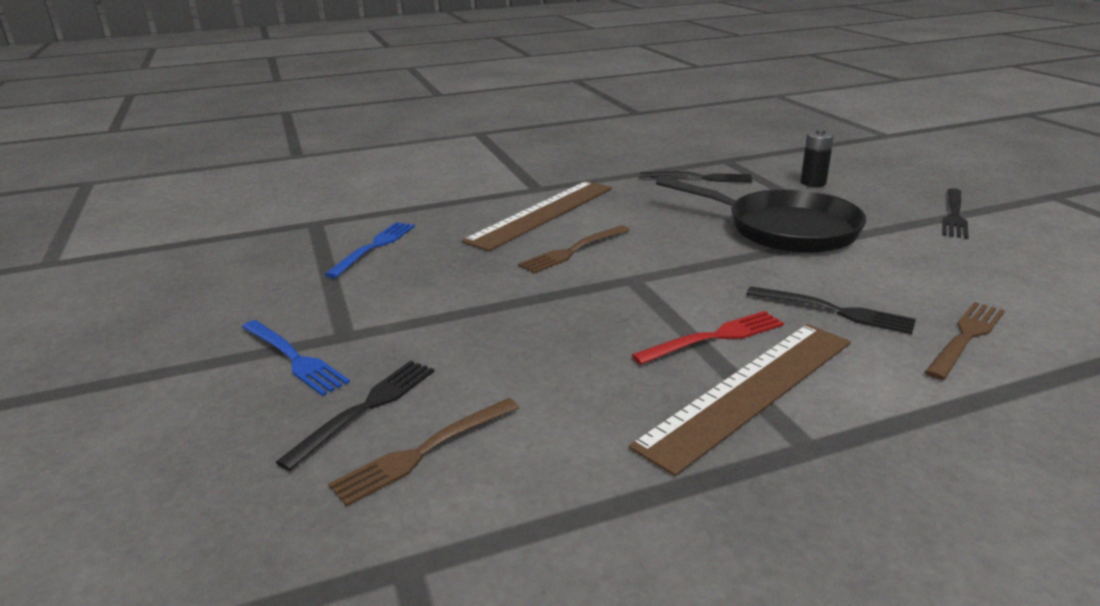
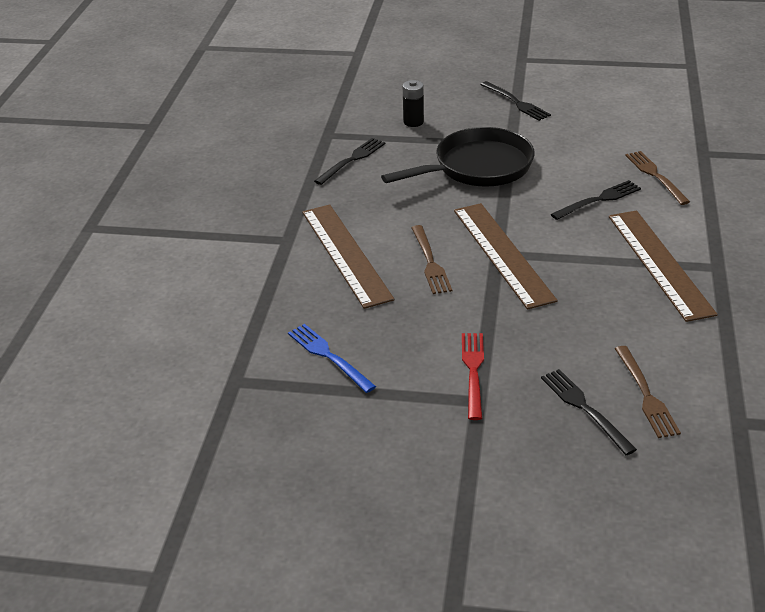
camera: 60 degrees left, 10 degrees up
blue fork [242,320,350,396] -> none
red fork [632,311,784,365] -> red fork moved to [462,333,484,420]
none -> brown ruler [454,203,558,310]

